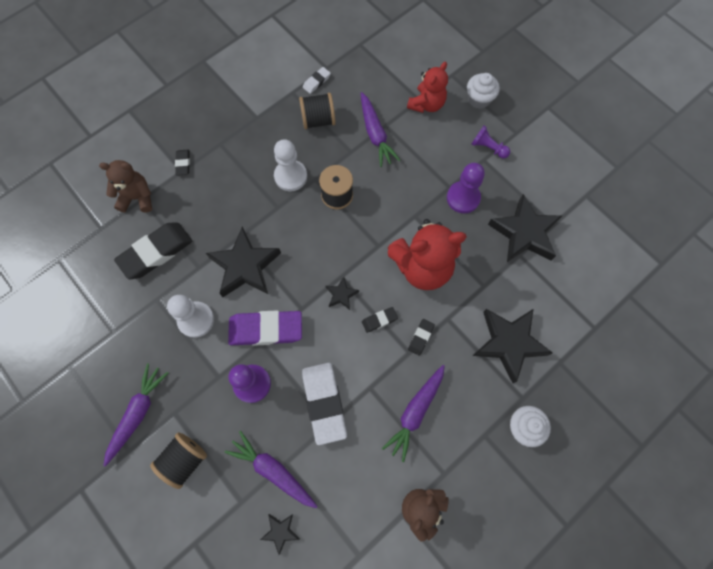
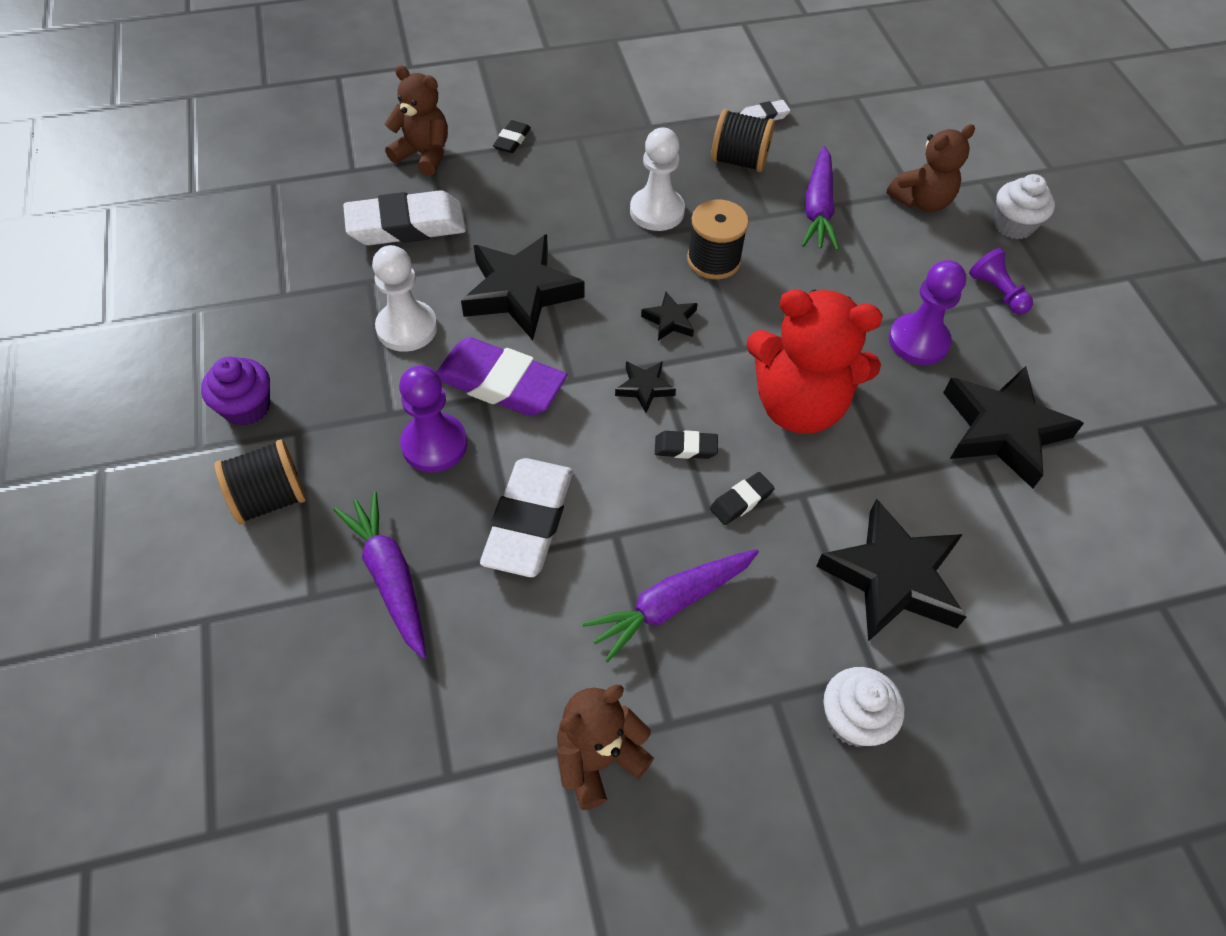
camera: 25 degrees right, 15 degrees down
purple carrot [103,363,168,467] -> purple cupcake [201,357,270,426]
black eraser [114,222,192,279] -> white eraser [343,190,466,245]
black star [260,514,300,555] -> black star moved to [641,292,698,341]
red teddy bear [407,62,448,113] -> brown teddy bear [887,124,975,212]

